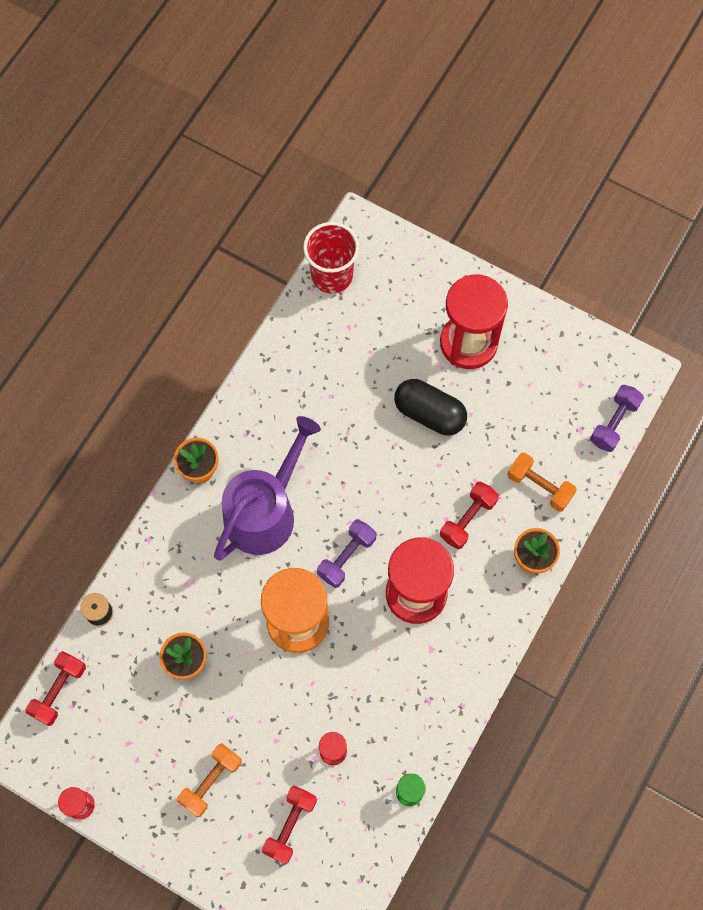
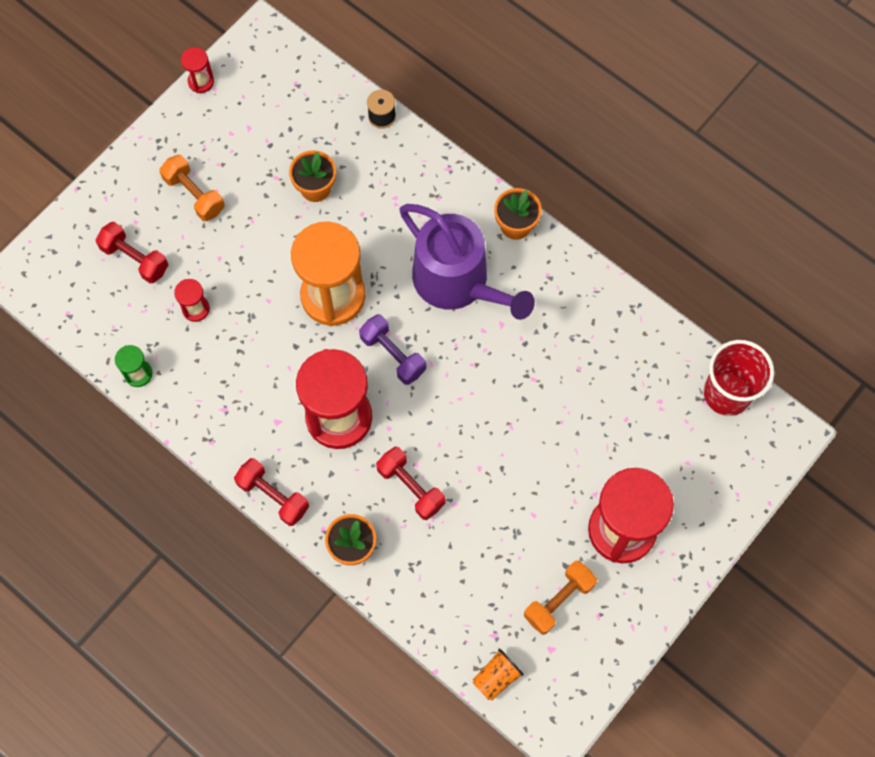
camera: 100 degrees right, 0 degrees up
red dumbbell [25,651,86,726] -> red dumbbell moved to [234,458,309,526]
black capsule [394,379,467,435] -> none
orange dumbbell [507,453,577,512] -> orange dumbbell moved to [524,560,597,635]
purple dumbbell [590,385,644,452] -> orange cup [472,649,524,700]

